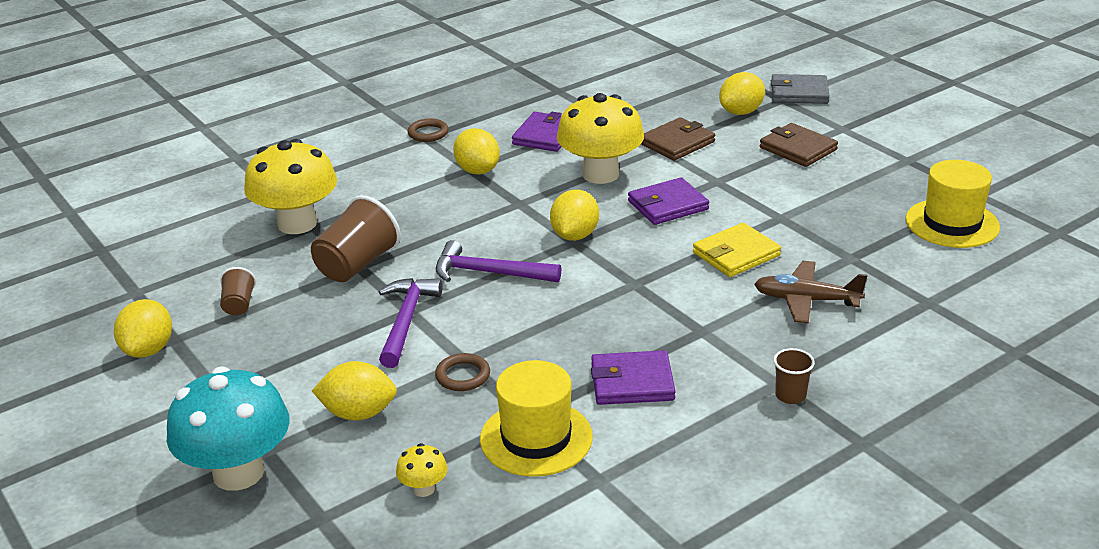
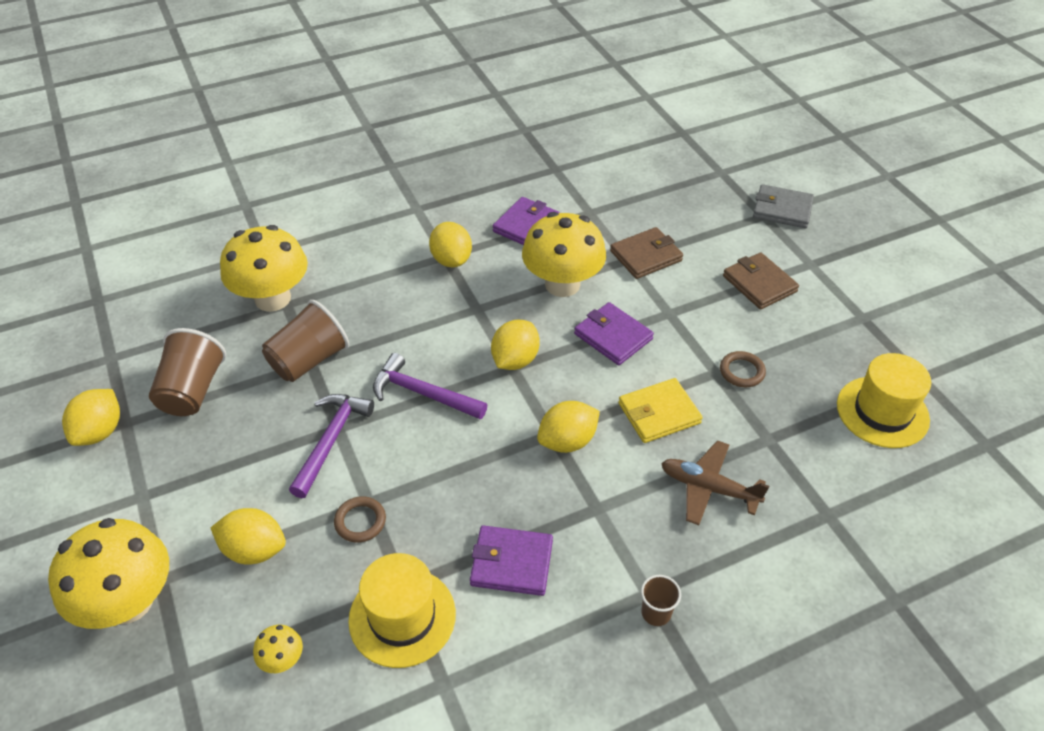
camera: 10 degrees right, 15 degrees up
turquoise mushroom [167,367,290,491] -> yellow mushroom [48,518,169,629]
brown cup [220,267,256,315] -> brown cup [149,328,226,416], size x1.92
brown ring [408,119,449,142] -> brown ring moved to [720,351,766,387]
purple wallet [628,177,709,225] -> purple wallet turned 60 degrees clockwise [574,302,654,365]
yellow lemon [719,72,765,115] -> yellow lemon moved to [537,401,600,453]

